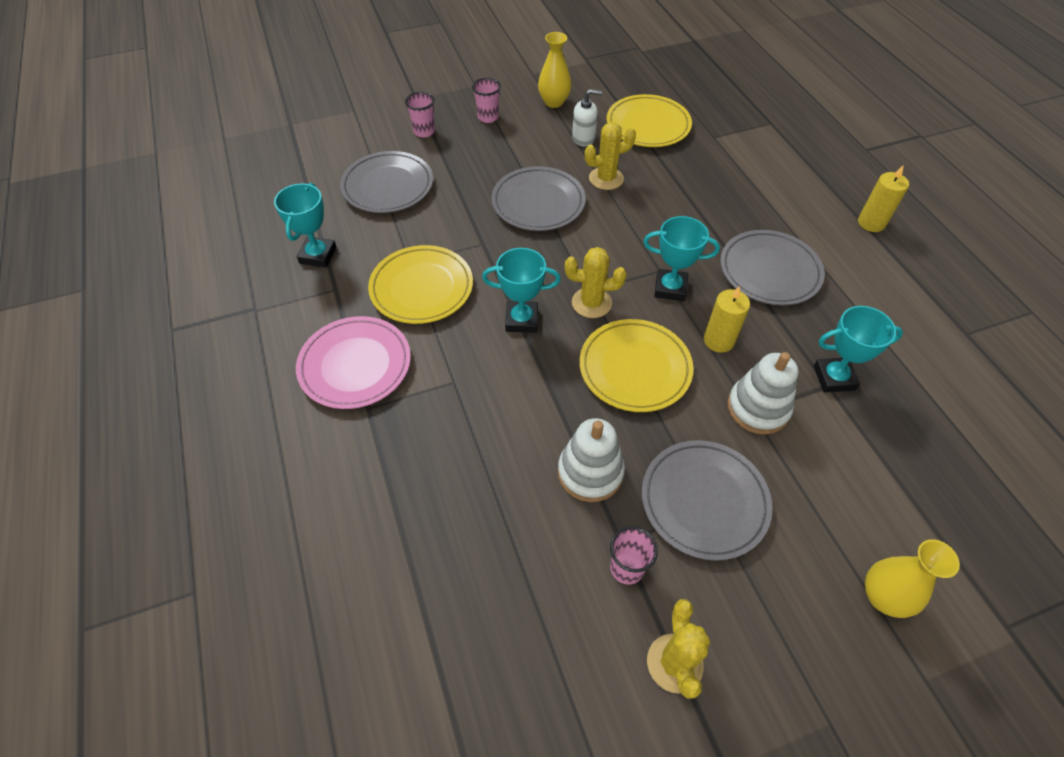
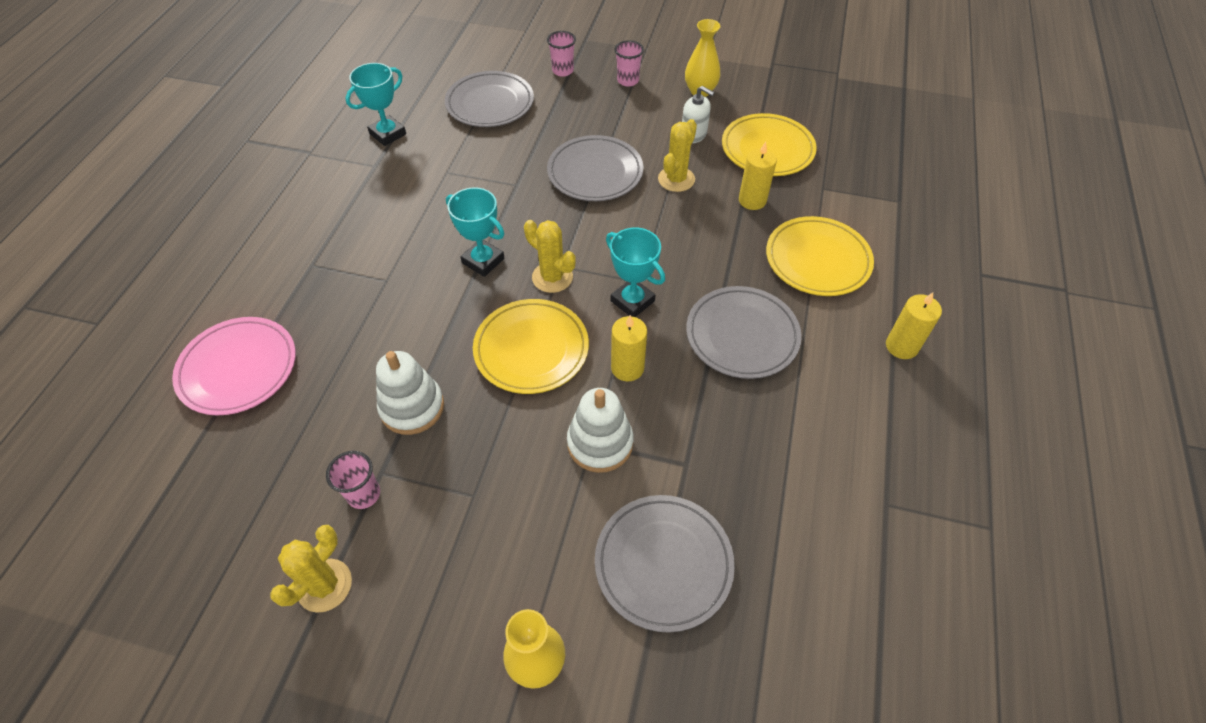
camera: 35 degrees right, 0 degrees up
pink plate [296,316,411,409] -> pink plate moved to [172,317,296,415]
yellow plate [368,245,473,324] -> yellow plate moved to [766,216,874,296]
yellow cactus [585,122,636,190] -> yellow cactus turned 75 degrees counterclockwise [658,119,697,192]
grey plate [642,440,772,561] -> grey plate moved to [595,495,735,633]
turquoise trophy [814,306,903,392] -> none
none -> yellow candle [739,142,777,210]

